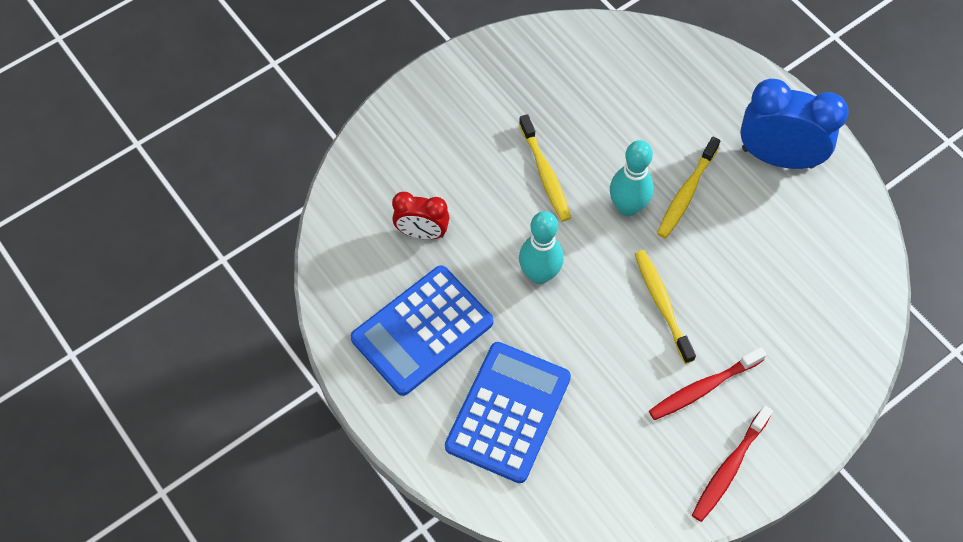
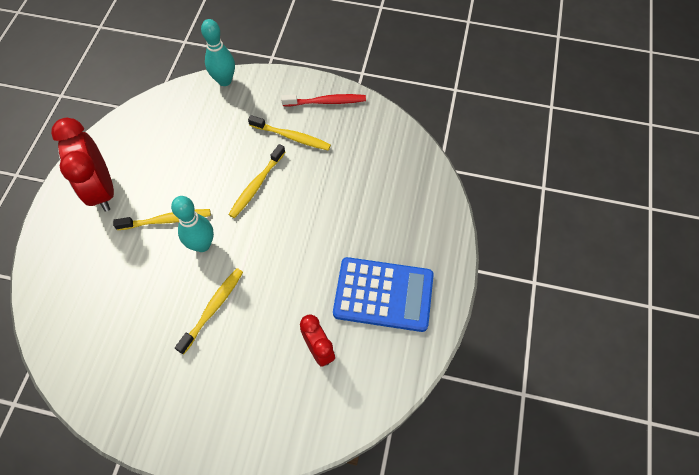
camera: 130 degrees left, 0 degrees up
blue calculator [445,342,571,483] -> none
turquoise bowling pin [519,211,564,284] -> turquoise bowling pin moved to [201,19,235,86]
red toothbrush [649,347,767,420] -> yellow toothbrush [248,115,331,151]
blue clock [740,79,848,169] -> red clock [51,118,114,212]

